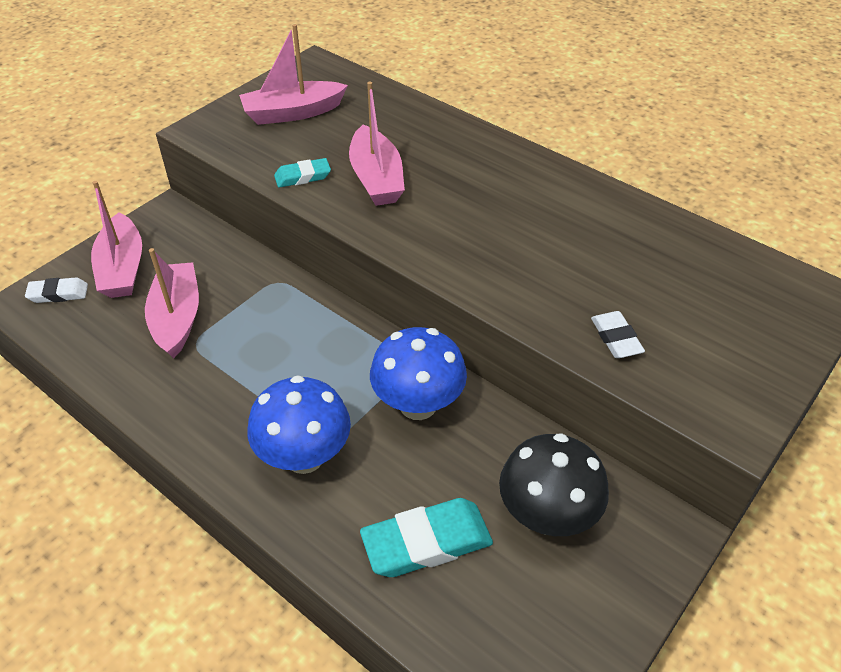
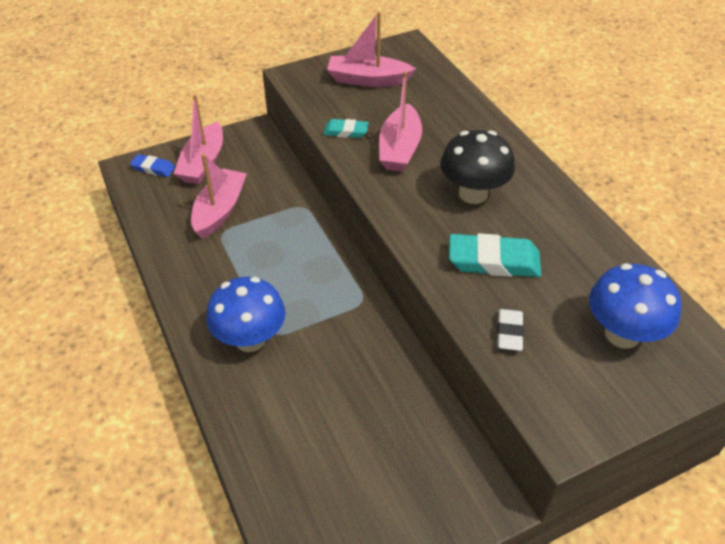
camera: 25 degrees right, 0 degrees up
white eraser [25,278,88,303] -> blue eraser [130,154,175,177]
turquoise eraser [360,498,493,577] -> turquoise eraser moved to [449,233,541,277]
blue mushroom [370,327,467,420] -> blue mushroom moved to [589,263,682,349]
black mushroom [499,433,609,536] -> black mushroom moved to [440,130,515,204]

